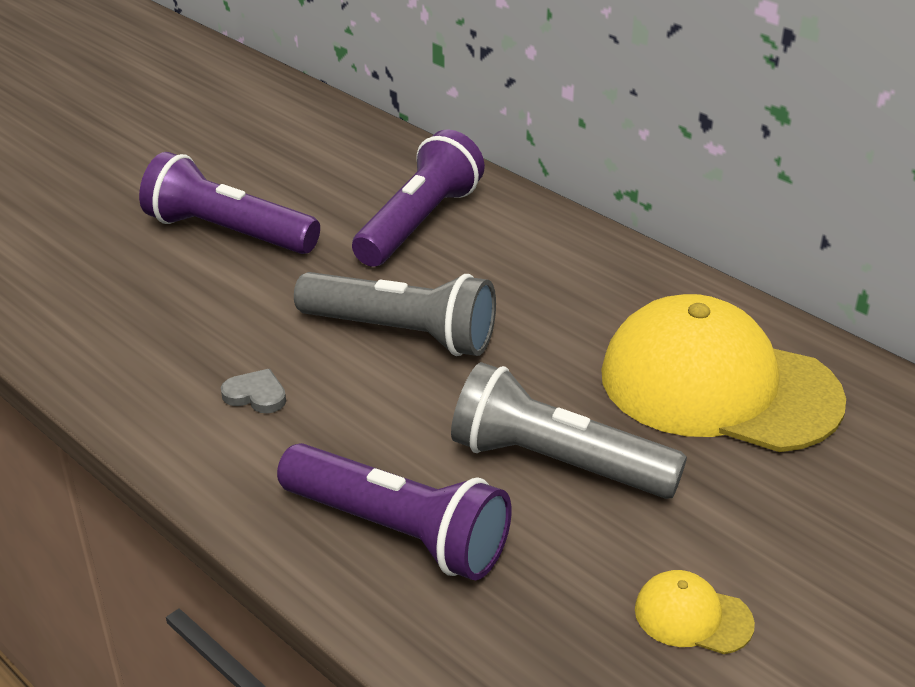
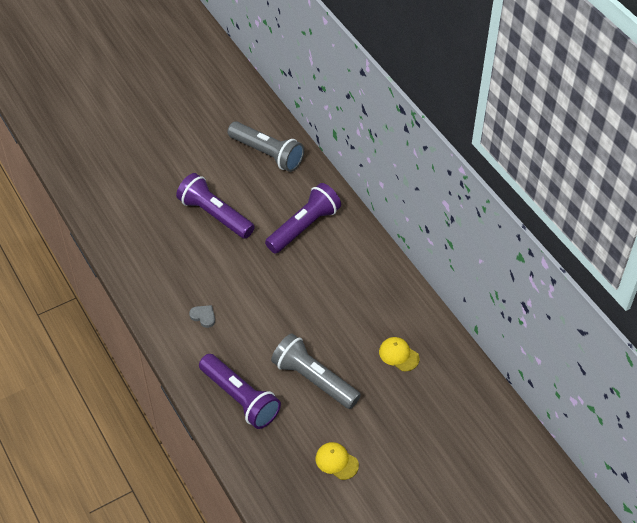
camera: 15 degrees right, 15 degrees up
grey flashlight [294,272,496,356] -> grey flashlight moved to [228,121,304,172]
yellow cap [601,294,846,452] -> yellow cap [379,337,419,371], size x0.40

